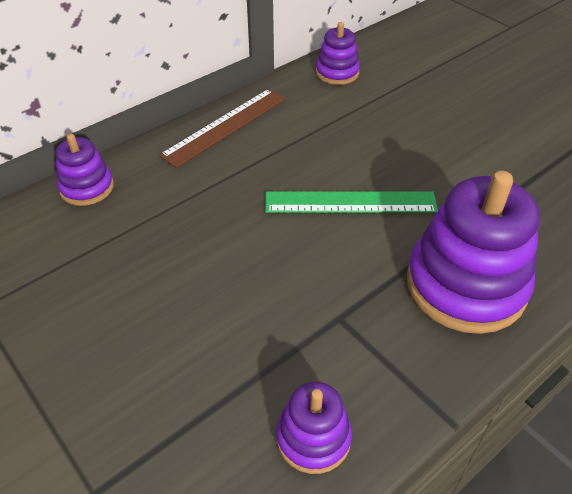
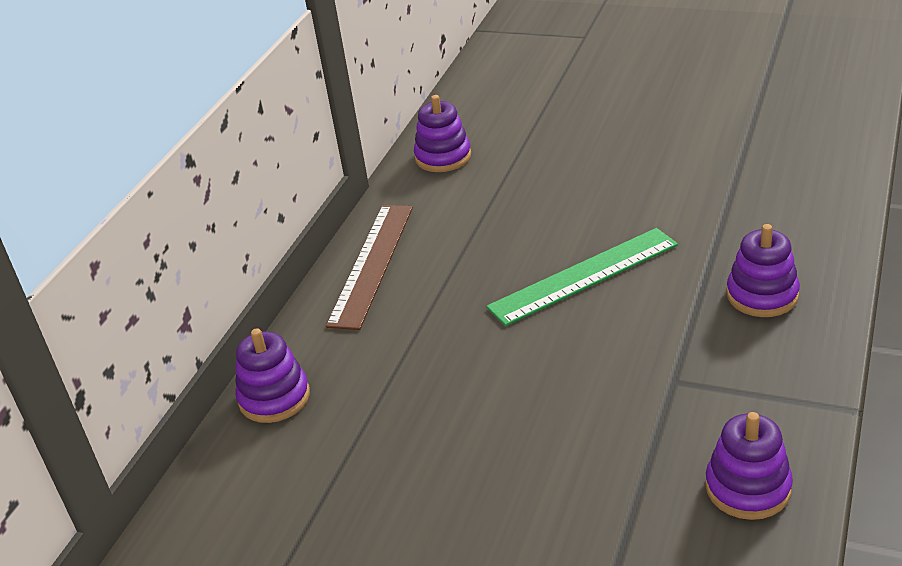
camera: 25 degrees left, 10 degrees down
purple stacking toy [407,171,540,334] -> purple stacking toy [727,224,800,317], size x0.52

